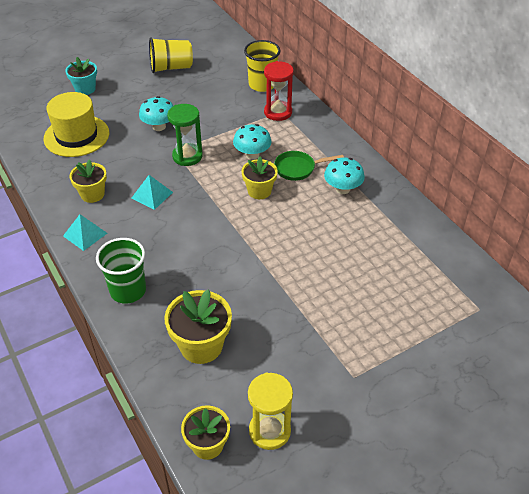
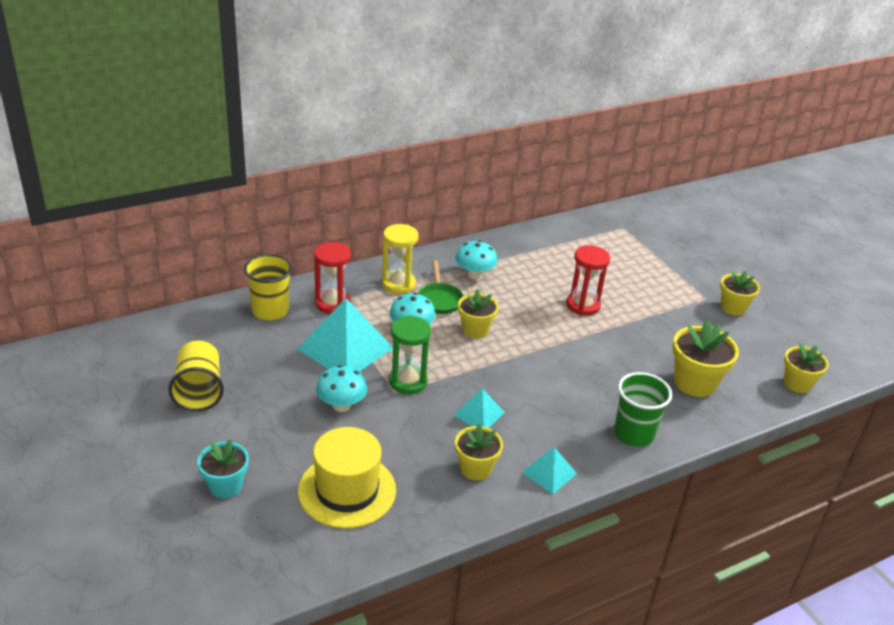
camera: 90 degrees left, 10 degrees down
yellow hourglass [248,373,293,450] -> yellow hourglass moved to [382,224,418,294]
none -> turquoise pyramid [297,298,393,372]
none -> red hourglass [566,245,610,316]
none -> yellow flower pot [720,270,760,316]

